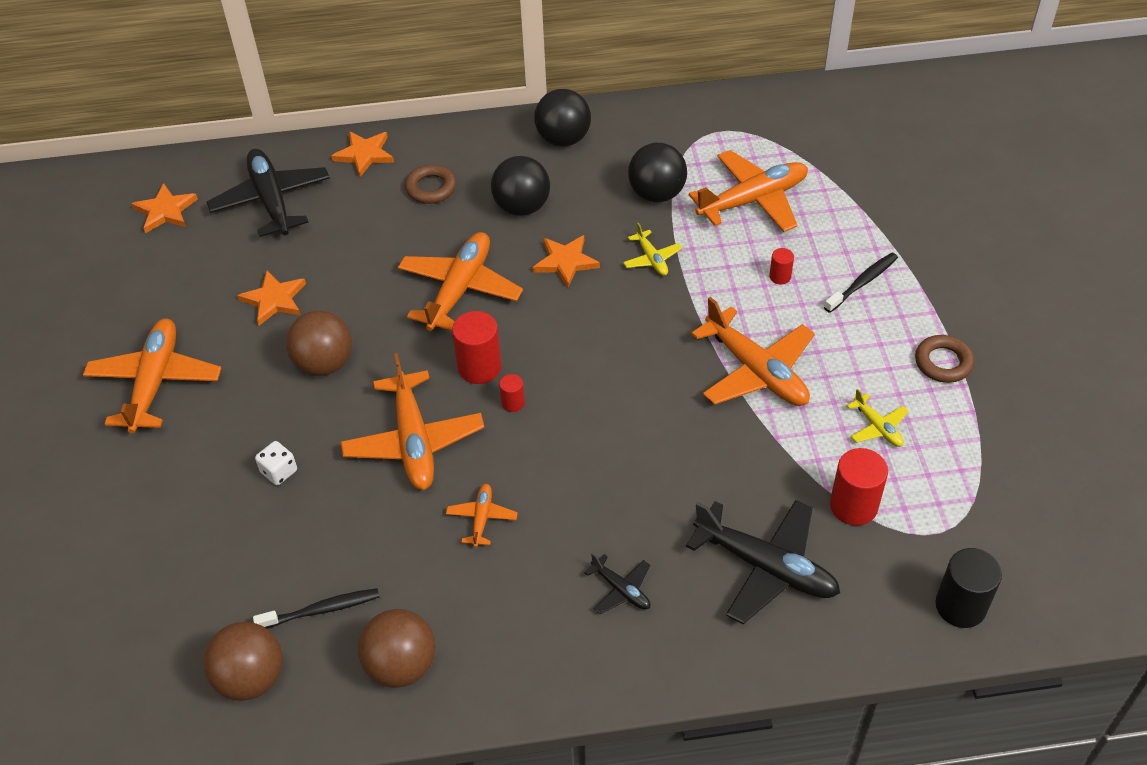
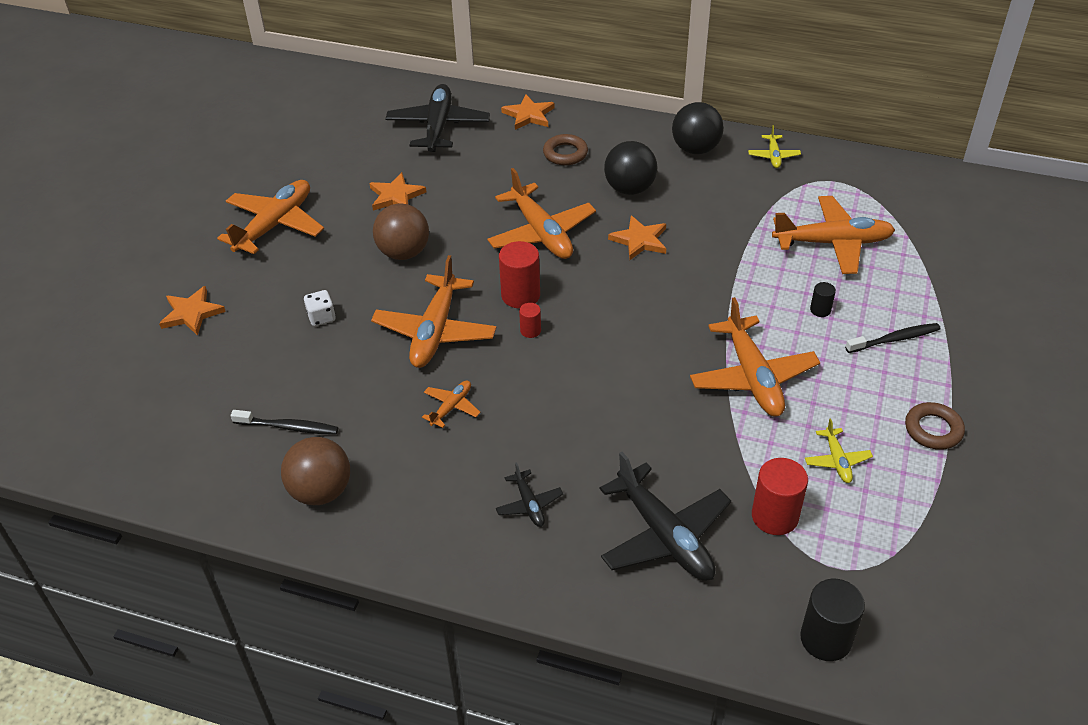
camera: 25 degrees right, 5 degrees down
orange star [131,183,198,233] -> orange star moved to [159,286,226,336]
brown ball [203,622,283,701] -> none
orange plane [398,232,523,331] -> orange plane turned 105 degrees clockwise [487,168,596,259]
yellow plane [623,223,682,276] -> yellow plane moved to [748,125,801,168]
black ball [628,143,687,202] -> none
red cylinder [769,248,794,284] -> black cylinder [810,282,836,317]

